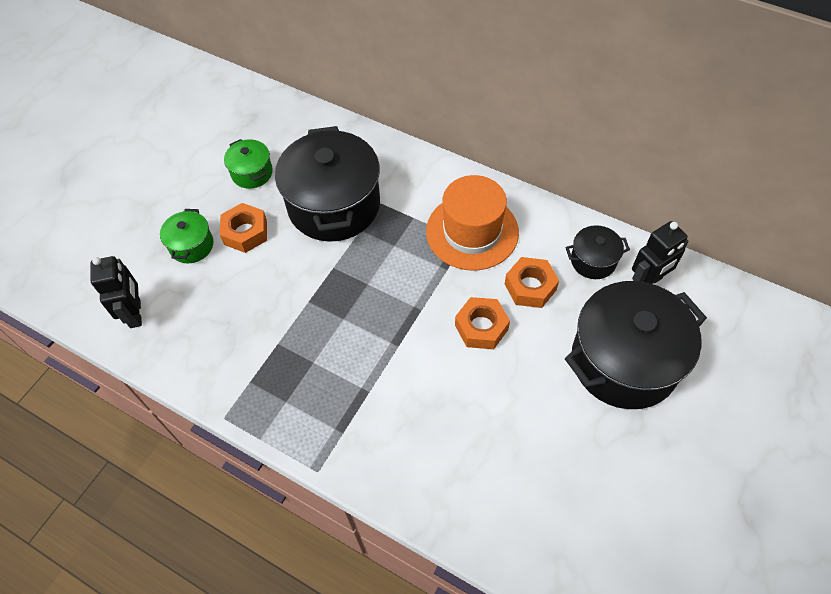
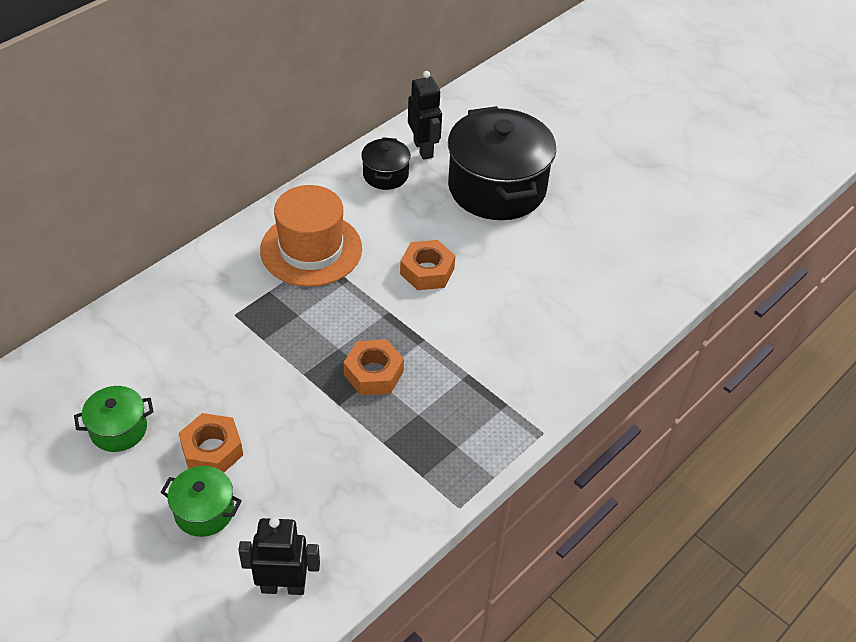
camera: 80 degrees left, 10 degrees down
black pot [275,126,380,242] -> none
orange nut [505,257,559,308] -> orange nut moved to [344,339,404,395]

